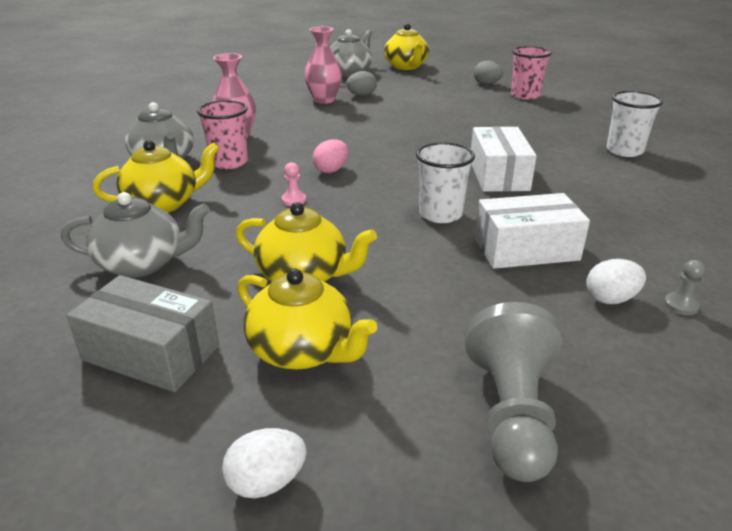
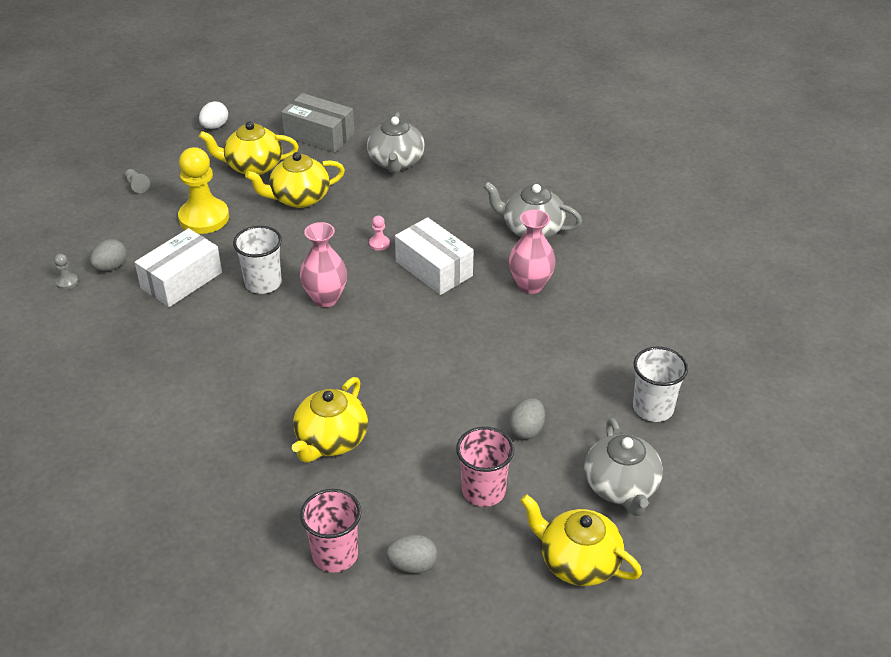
camera: 140 degrees right, 10 degrees up
grey teapot [61,192,210,277] -> grey teapot turned 45 degrees counterclockwise [367,112,425,173]
grey box [66,275,219,392] -> grey box turned 45 degrees clockwise [281,93,355,153]
yellow teapot [93,140,220,213] -> yellow teapot moved to [292,377,368,463]
pink cup [197,100,248,169] -> pink cup moved to [456,427,514,507]
pink vase [305,27,342,104] -> pink vase moved to [300,222,347,307]
pink egg [313,139,348,173] -> none
grey pawn [465,302,562,482] -> grey pawn [125,169,150,193], size x0.41
white box [471,126,537,192] -> white box moved to [395,217,473,295]
white egg [586,259,646,304] -> grey egg [90,239,127,271]
white cup [606,91,663,157] -> white cup moved to [633,347,688,422]
none -> yellow pawn [178,147,229,234]

